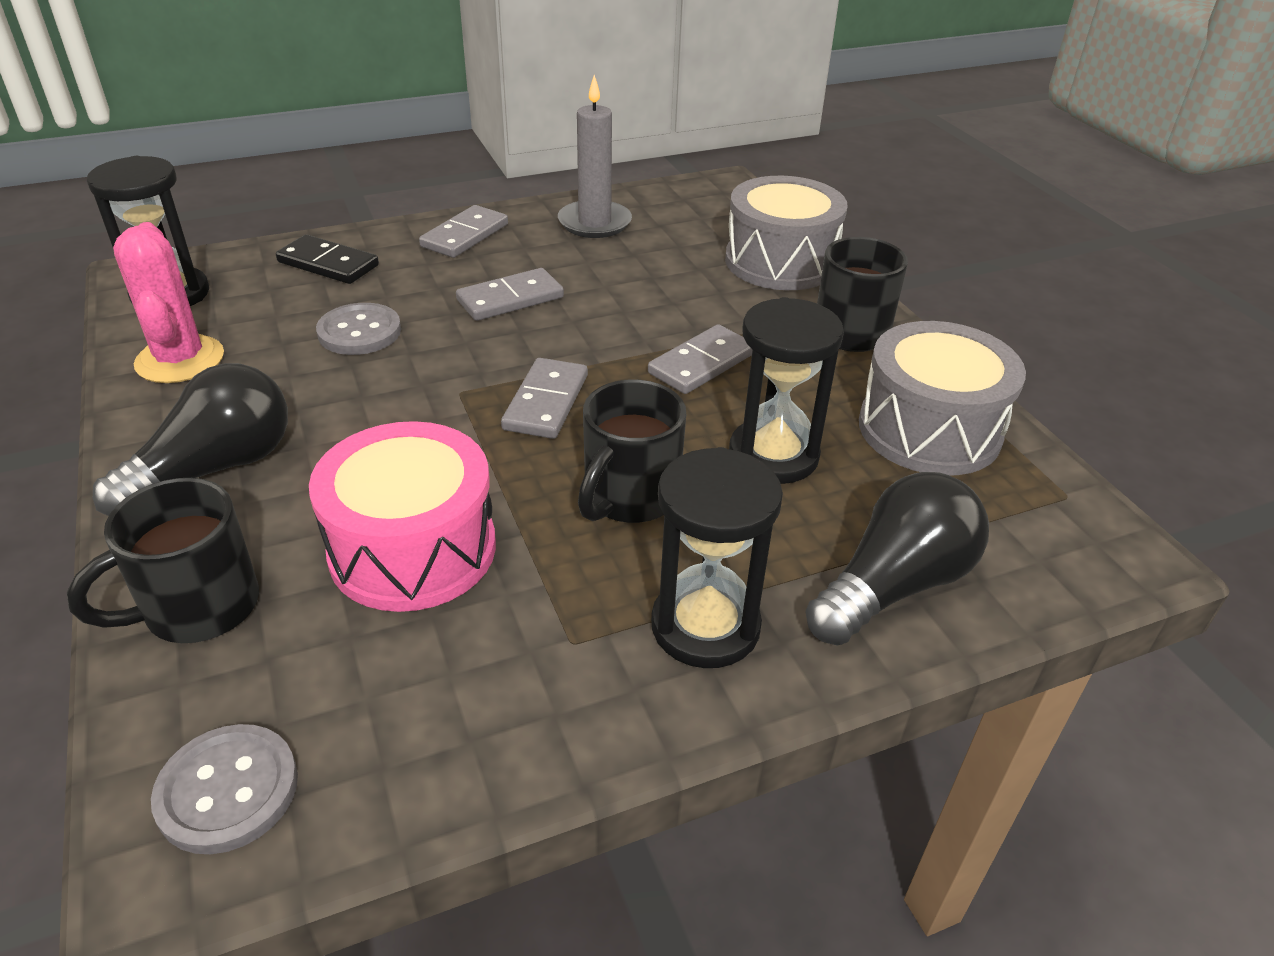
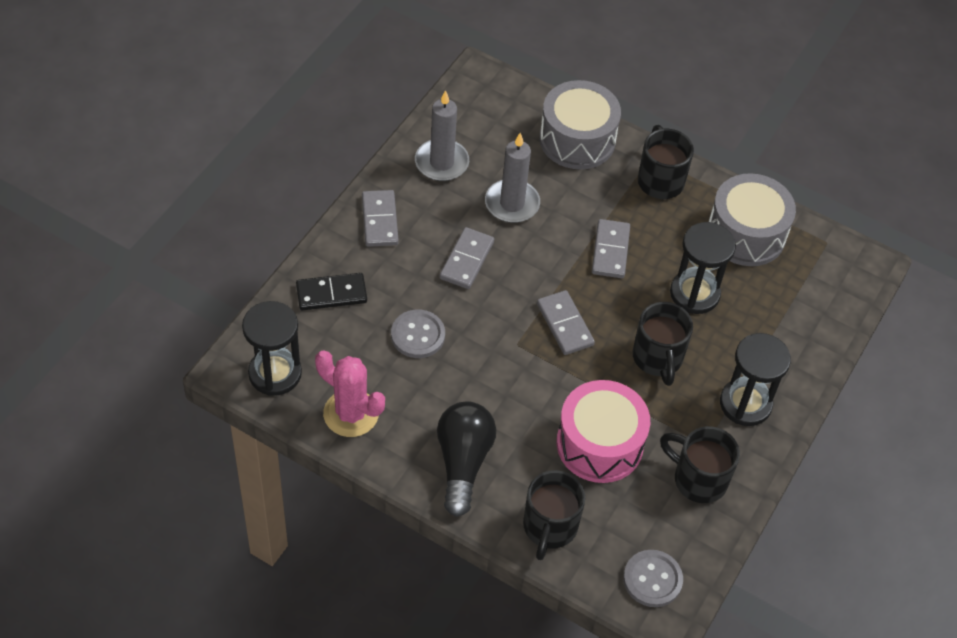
camera: 40 degrees left, 15 degrees up
black light bulb [805,472,989,645] -> none
none -> grey candle [485,133,540,223]
none -> black mug [660,426,740,503]

